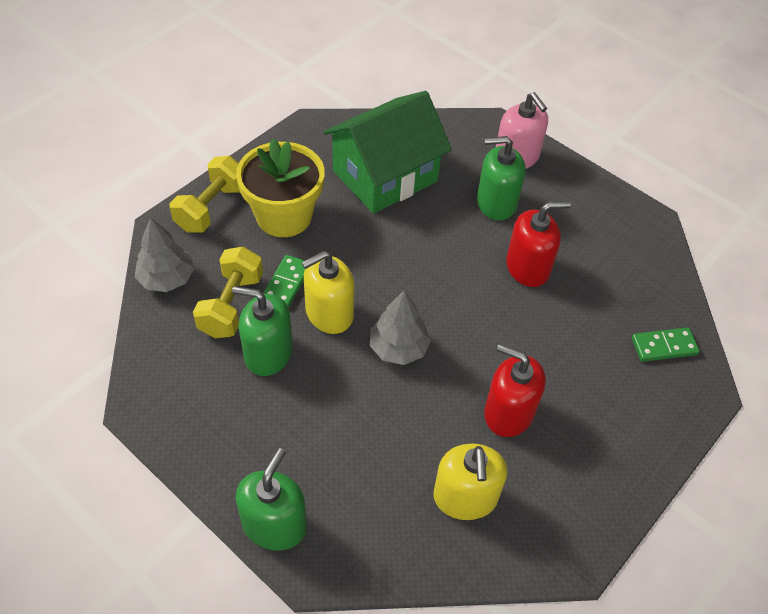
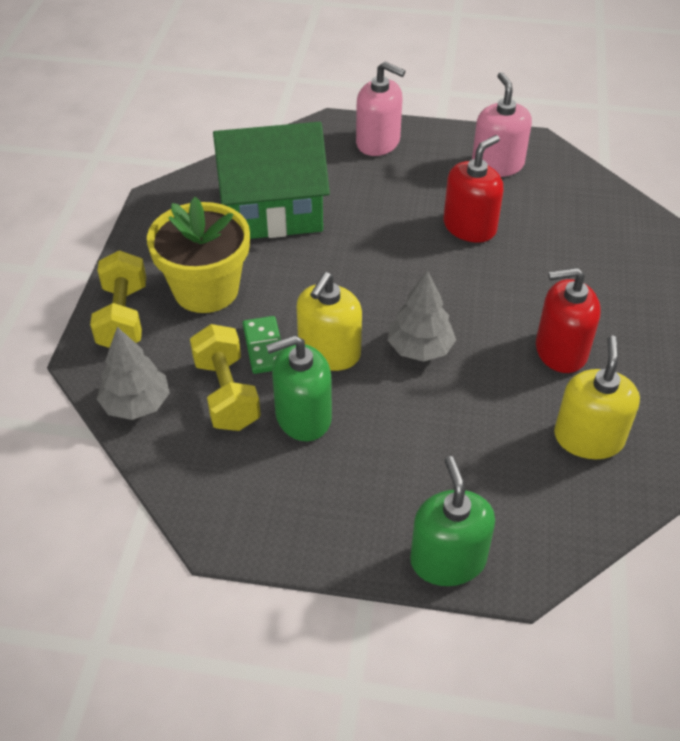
camera: 30 degrees left, 5 degrees down
green house [323,91,452,214] -> green house turned 60 degrees clockwise [213,122,330,239]
yellow soap dispenser [433,444,507,520] -> yellow soap dispenser turned 135 degrees counterclockwise [554,336,640,459]
green soap dispenser [477,136,526,220] -> none
green domino [632,327,700,362] -> none
none -> pink soap dispenser [472,72,532,177]

